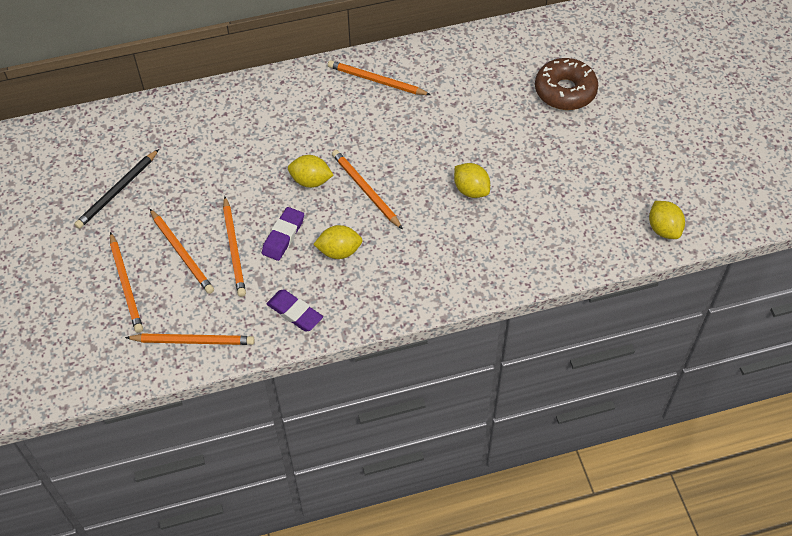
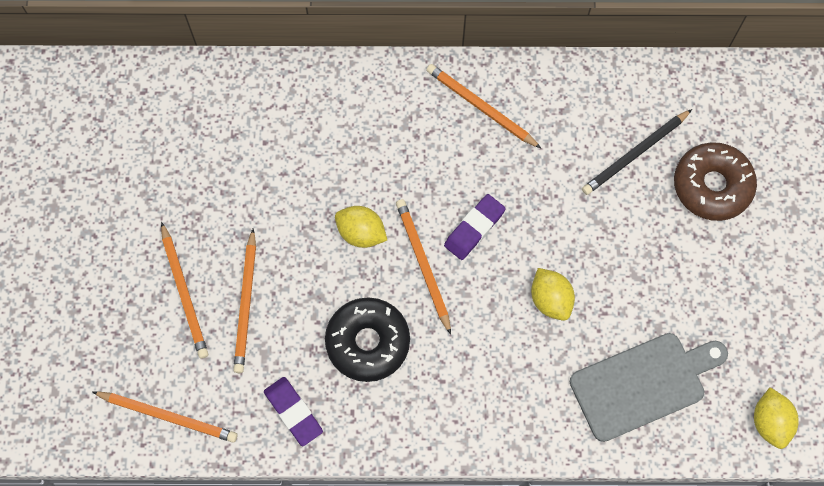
camera: 15 degrees right, 15 degrees up
black pencil [74,149,159,229] -> black pencil moved to [582,109,692,195]
orange pencil [110,232,143,333] -> none
purple eraser [262,207,304,261] -> purple eraser moved to [444,194,506,260]
yellow lemon [313,225,363,259] -> black donut [325,297,410,382]
none -> grey cutting board [570,333,728,442]

